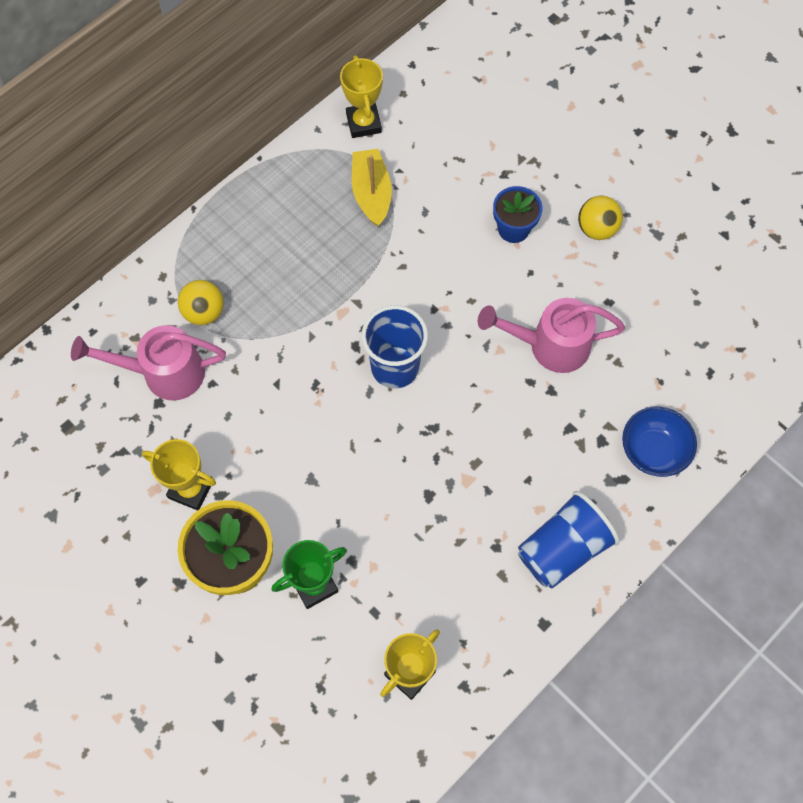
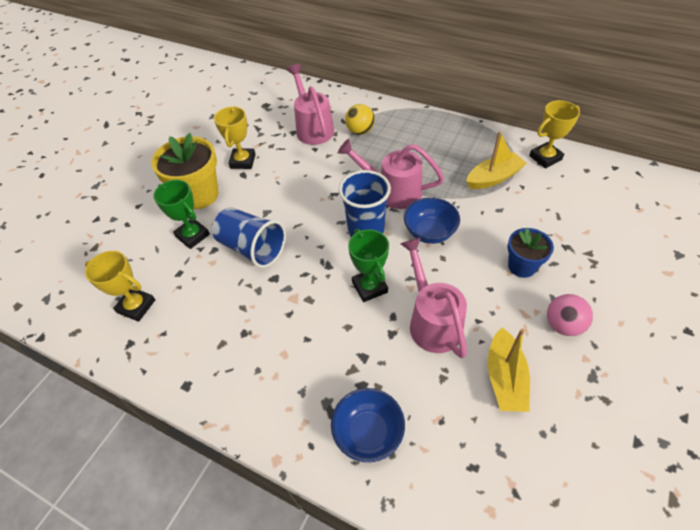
camera: 75 degrees right, 15 degrees down
blue cup [518,491,620,588] -> blue cup moved to [212,207,286,268]
yellow ball [578,196,623,240] -> pink ball [547,294,593,336]
none -> pink watering can [338,139,444,209]
none -> green trophy [348,229,389,302]
none -> blue bowl [404,197,460,244]
none -> yellow boat [488,327,530,412]

